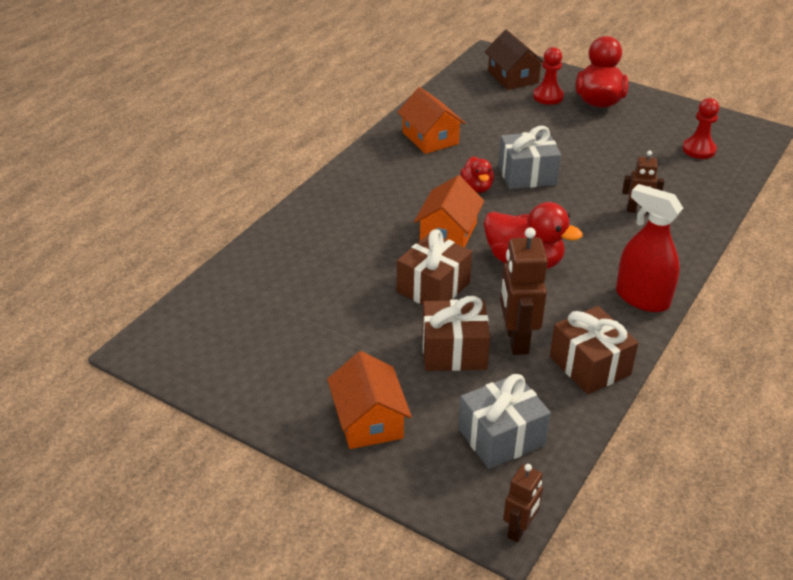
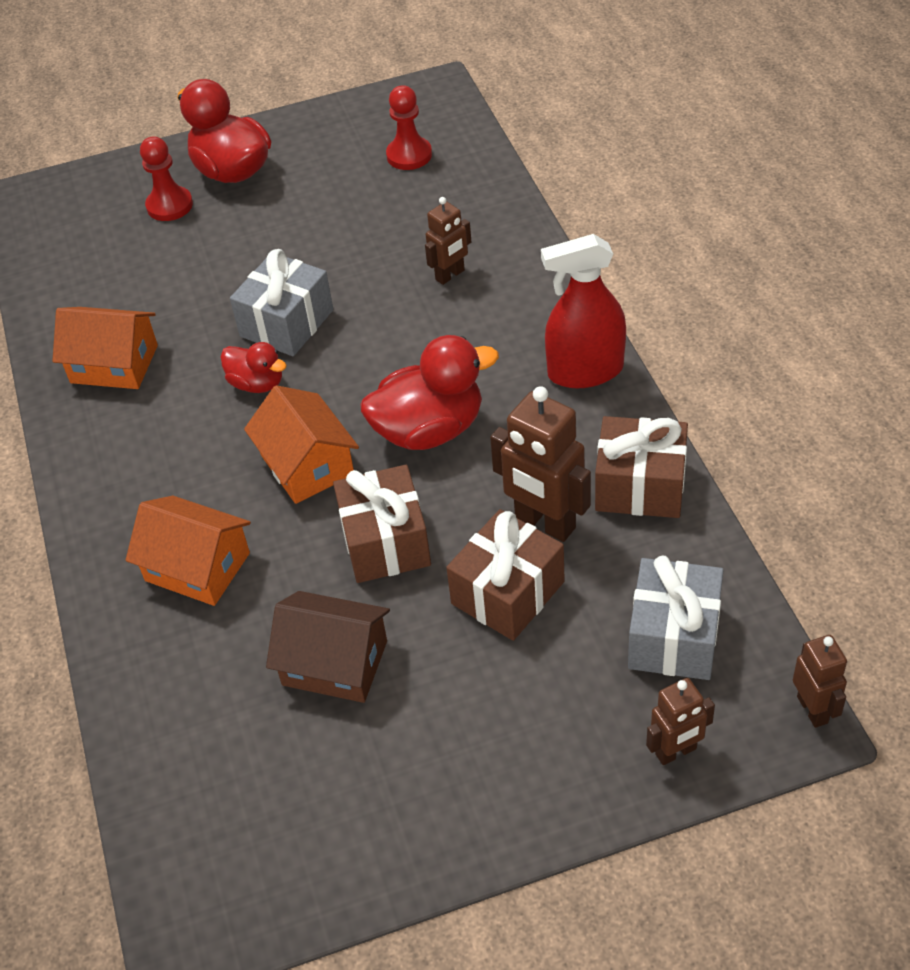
camera: 45 degrees left, 10 degrees up
orange house [327,351,412,449] -> orange house moved to [126,496,251,606]
brown house [484,30,543,90] -> brown house moved to [266,591,390,703]
none -> brown robot [646,678,715,765]

